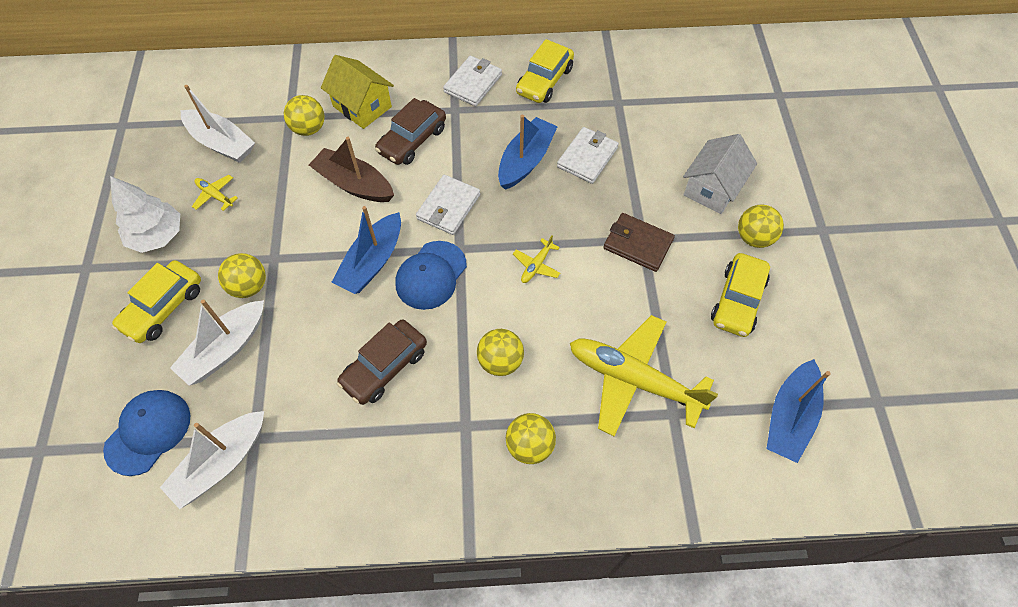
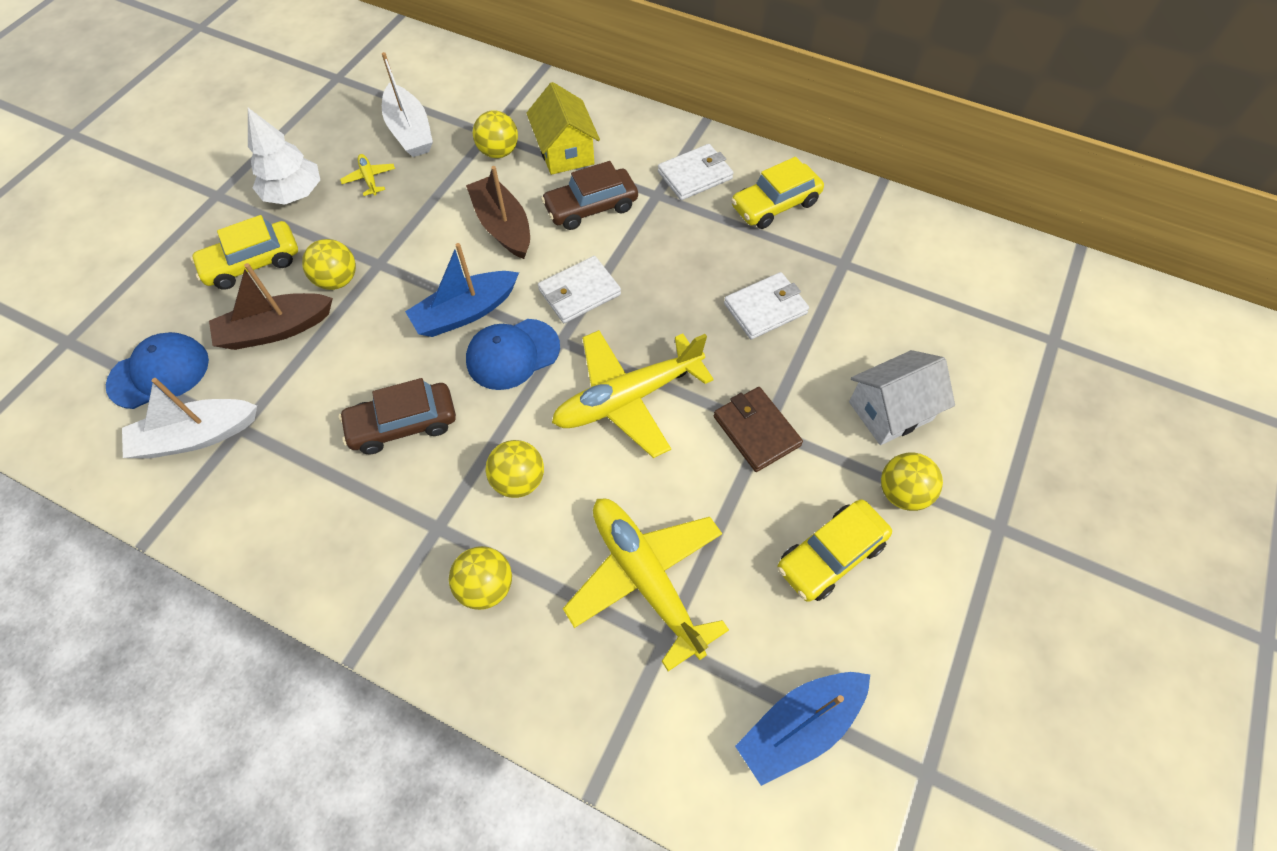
camera: 30 degrees right, 0 degrees up
white boat [170,299,264,386] -> brown boat [209,263,333,350]
blue boat [498,115,558,190] -> none
yellow plane [513,235,560,283] -> yellow plane [552,330,714,458], size x2.40

